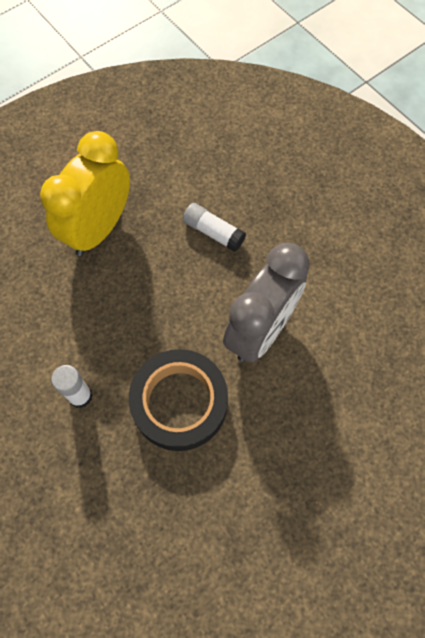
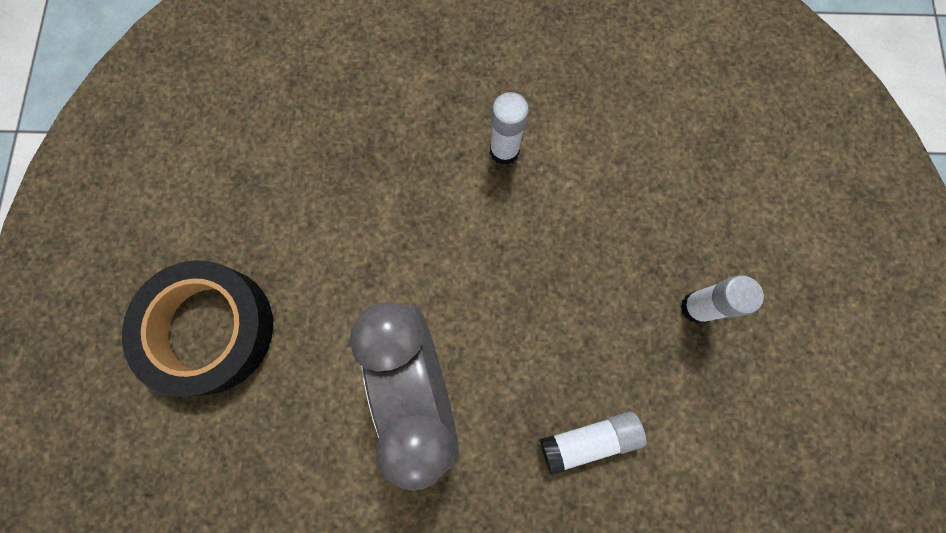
camera: 130 degrees right, 10 degrees up
yellow clock [40,131,130,256] -> white glue stick [681,275,764,324]
black tape [129,349,228,451] -> black tape moved to [122,260,273,397]

